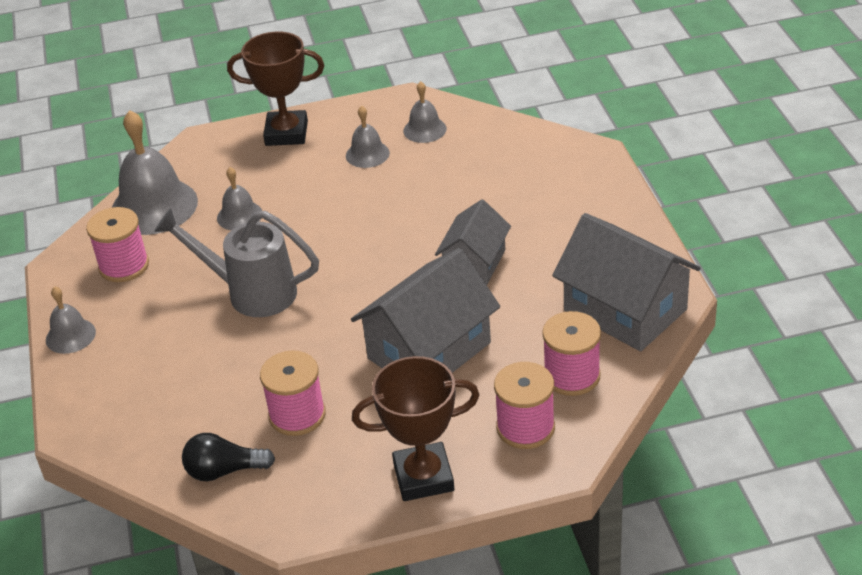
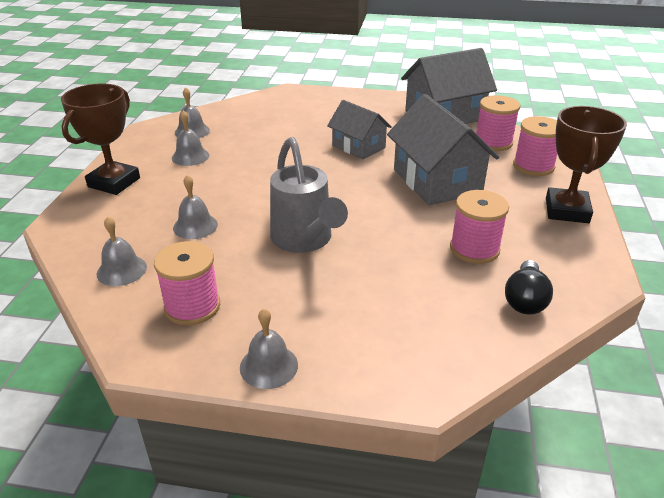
camera: 70 degrees left, 5 degrees down
grey bell [111,110,198,235] -> grey bell [97,217,147,286], size x0.52
grey watering can [154,208,319,317] -> grey watering can turned 60 degrees counterclockwise [270,137,348,253]

